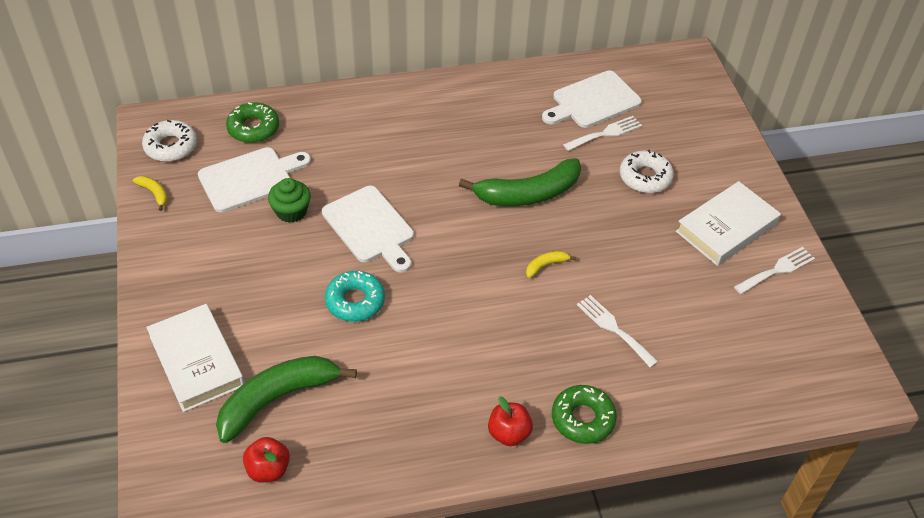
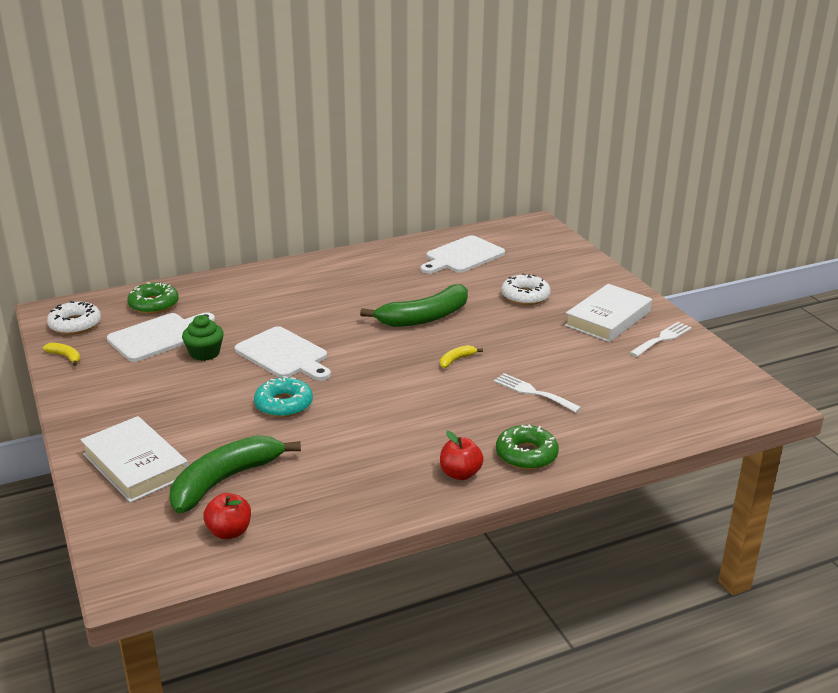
camera: 10 degrees left, 20 degrees down
white fork [563,116,642,151] -> none

